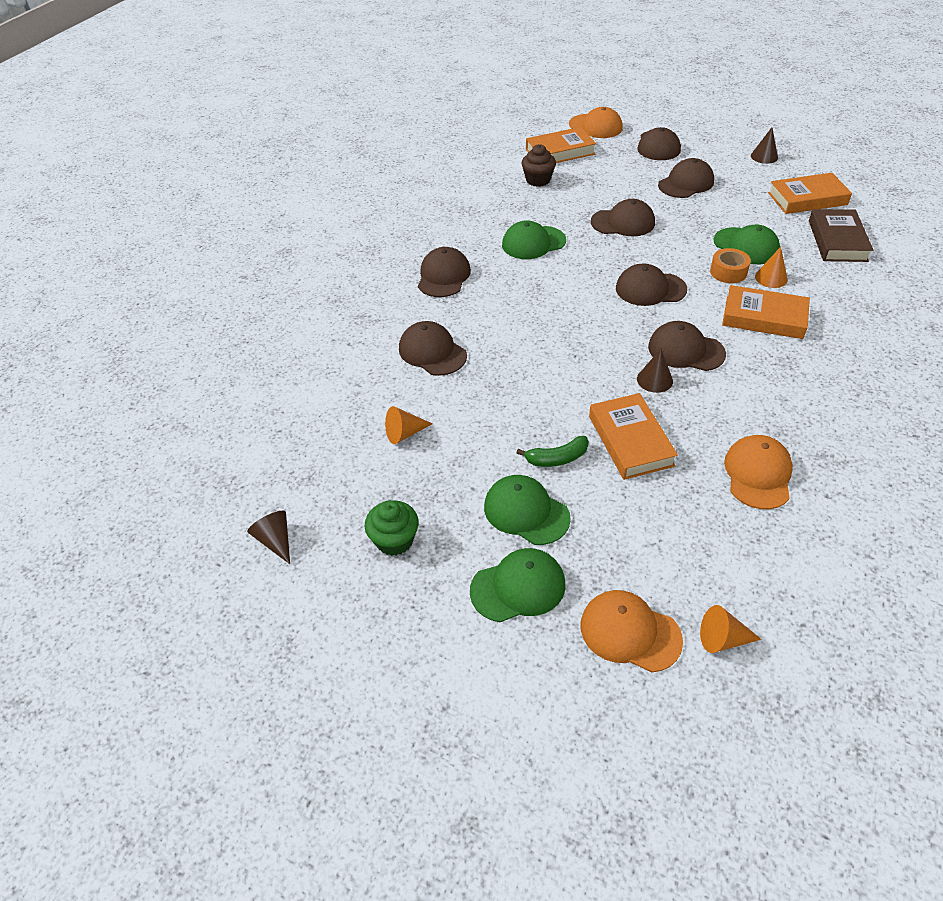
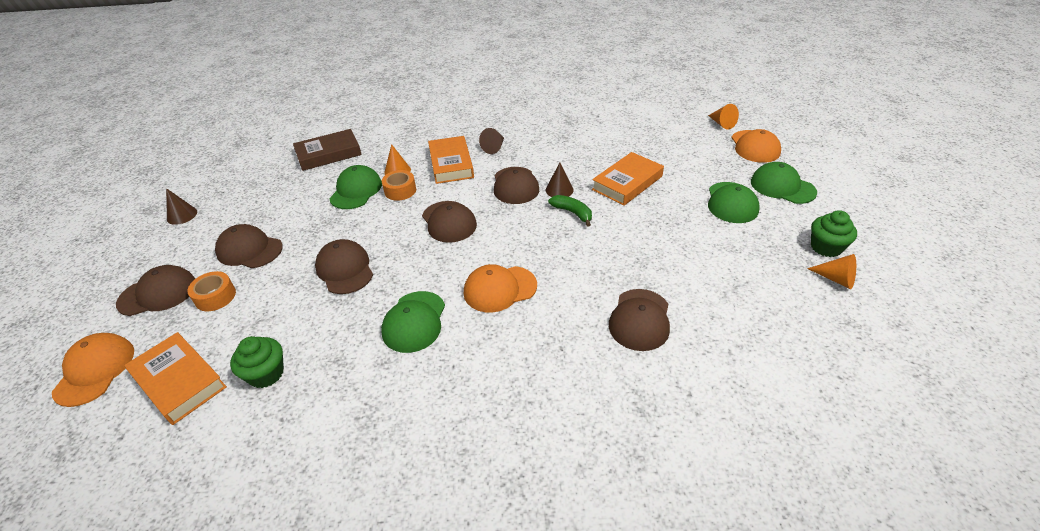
camera: 120 degrees left, 5 degrees down
brown cone [247,511,290,564] -> brown cone moved to [479,128,504,154]
orange cone [385,406,433,444] -> orange cone moved to [807,254,856,289]
brown cap [418,247,471,297] -> none
green cap [502,220,566,259] -> green cap turned 60 degrees clockwise [381,291,445,353]
green banana [517,436,589,467] -> green banana moved to [548,195,592,227]
brown cupcake [521,144,556,187] -> green cupcake [230,336,284,388]
orange cap [724,435,793,509] -> orange cap moved to [464,264,537,313]
orange book [768,173,852,214] -> none
none -> orange tape [187,271,236,311]

